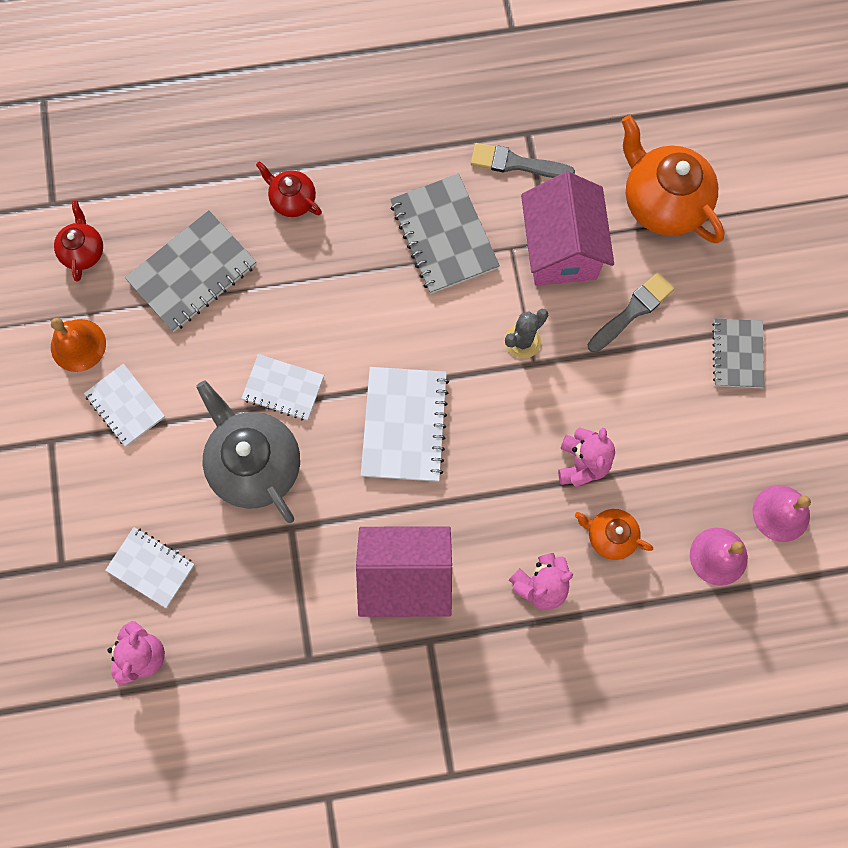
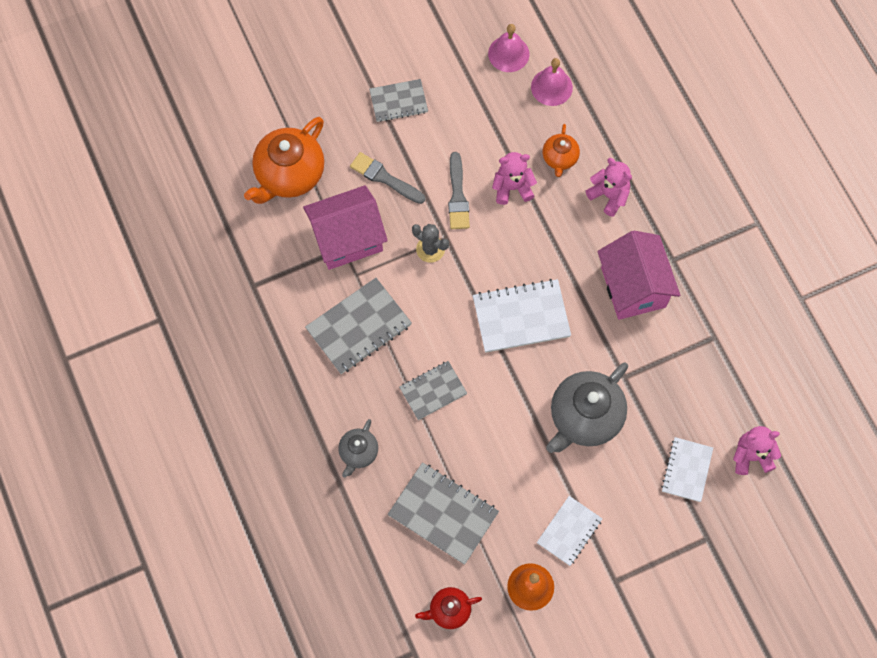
camera: 105 degrees left, 5 degrees down
white notebook [241,354,324,420] -> none
red teapot [256,161,322,217] -> grey teapot [338,419,378,478]
grey brush [471,143,575,178] -> grey brush moved to [448,152,470,229]
none -> grey notebook [399,361,467,420]

